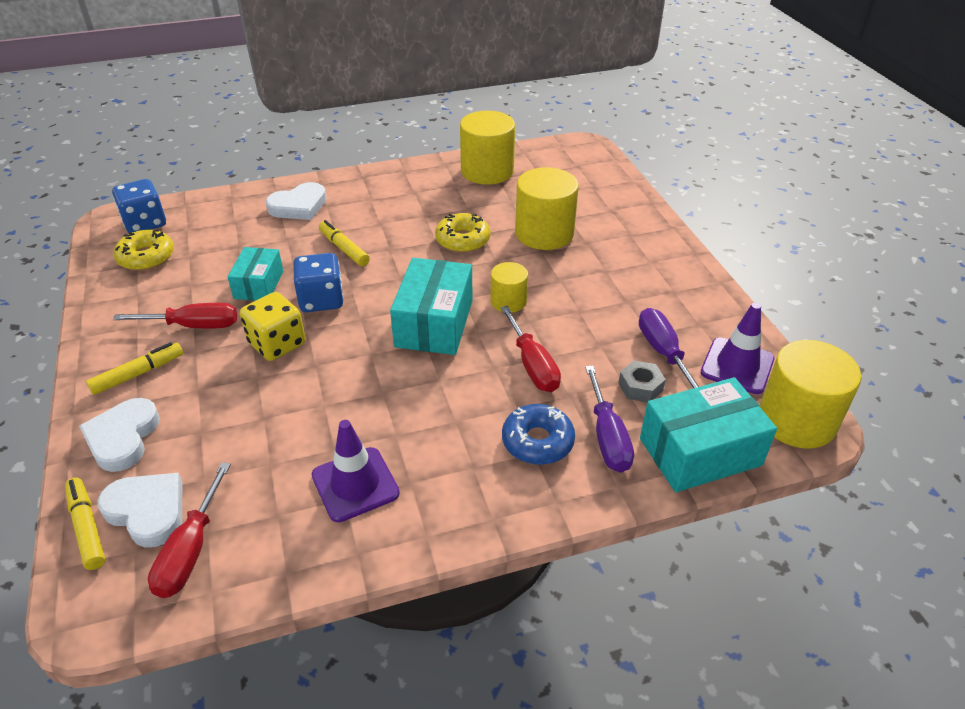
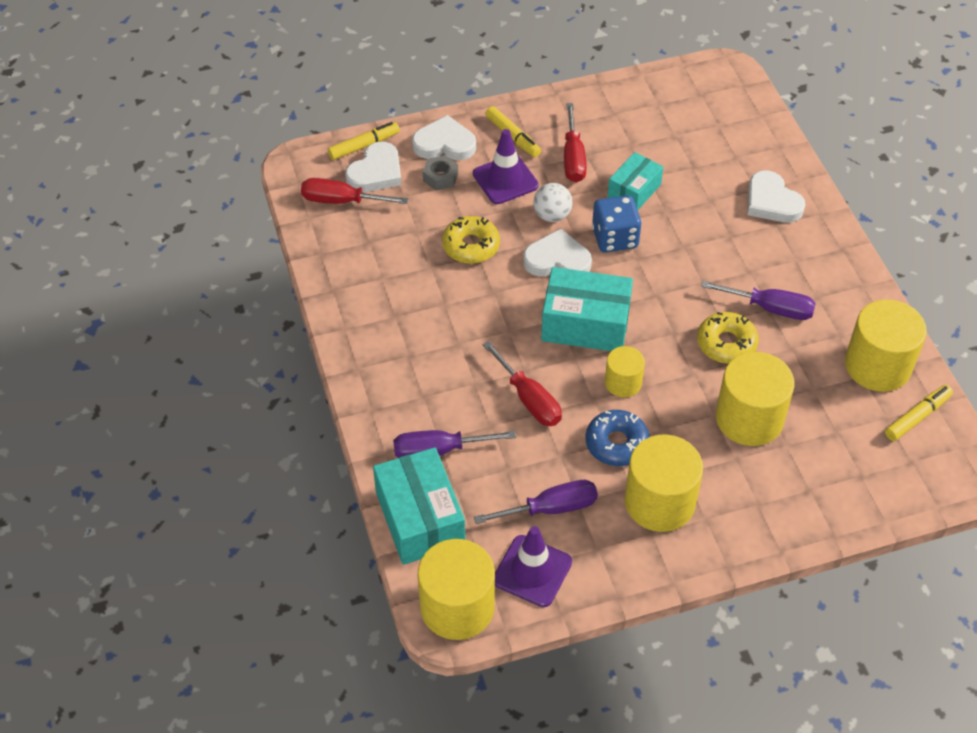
camera: 90 degrees right, 10 degrees up
blue dice [112,179,166,232] -> none
yellow donut [114,229,174,271] -> yellow donut moved to [442,216,500,264]
turquoise box [227,247,283,301] -> turquoise box turned 60 degrees counterclockwise [607,152,663,210]
yellow dice [240,292,306,361] -> white ball [533,183,573,222]
purple traffic cone [312,420,400,522] -> purple traffic cone moved to [473,129,539,204]
yellow marker [319,220,370,266] -> yellow marker moved to [885,385,953,441]
red screwdriver [500,306,561,392] -> red screwdriver turned 105 degrees counterclockwise [483,341,562,426]
blue donut [502,404,575,465] -> blue donut moved to [585,410,650,466]
grey nut [618,361,666,402] -> grey nut moved to [423,155,458,190]
none -> white heart [523,229,592,276]
none -> yellow cylinder [624,434,703,532]
none -> purple screwdriver [701,281,816,320]

